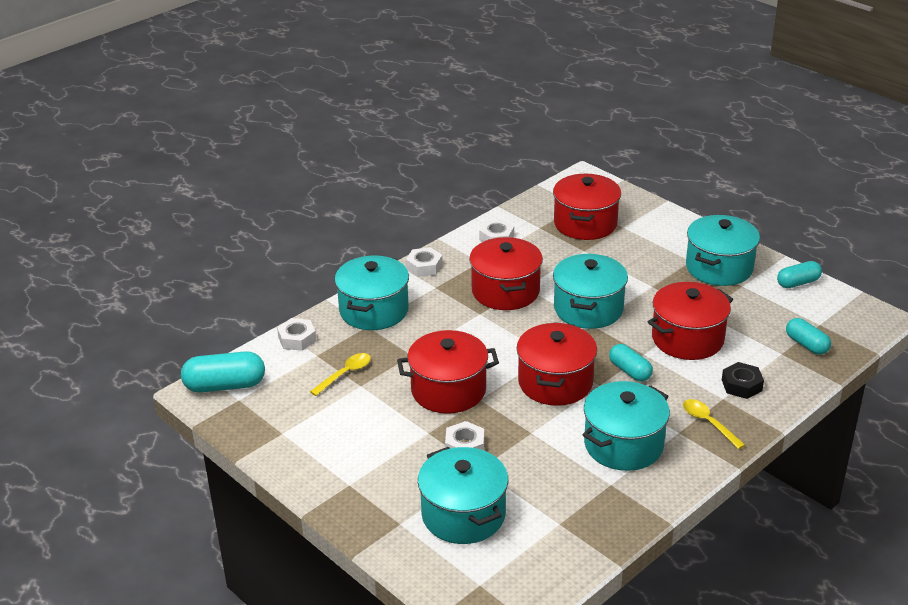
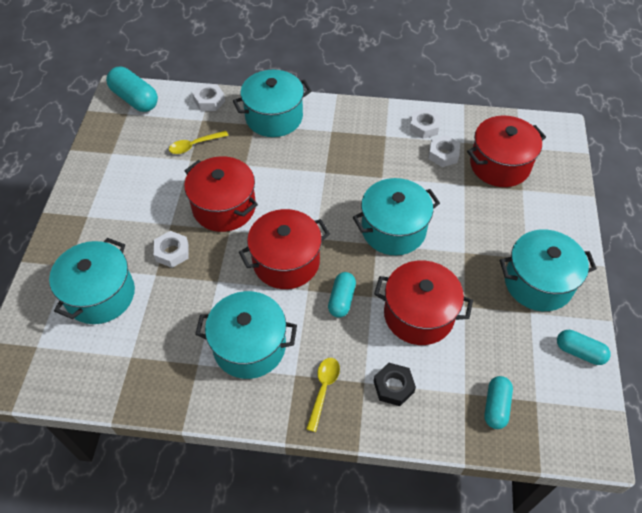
camera: 50 degrees right, 20 degrees up
yellow spoon [310,353,371,396] -> yellow spoon turned 150 degrees clockwise [169,131,229,154]
white nut [406,247,443,277] -> white nut moved to [429,135,460,167]
red pot [469,237,543,310] -> none

